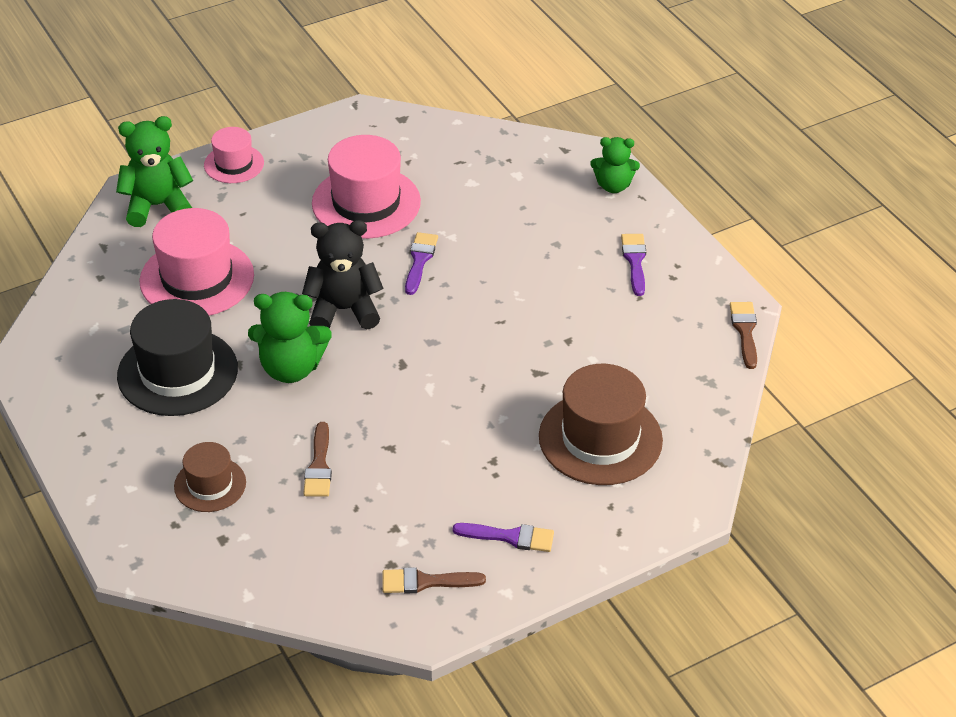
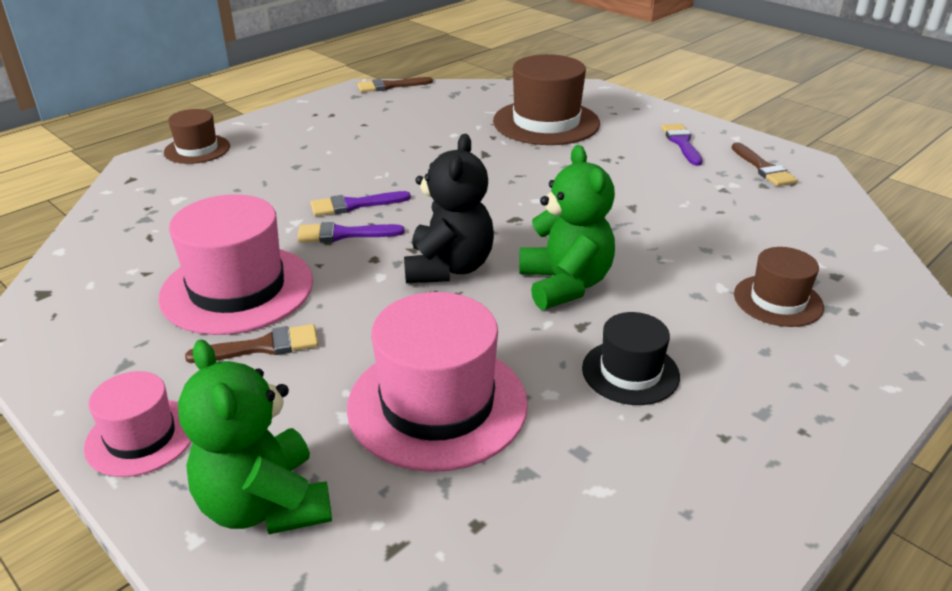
camera: 105 degrees left, 10 degrees down
black hat [117,299,238,416] -> black hat [582,312,680,405], size x0.56
black teddy bear [302,220,384,329] -> black teddy bear turned 150 degrees counterclockwise [404,134,494,283]
brown brush [303,422,332,497] -> brown brush moved to [185,324,318,363]
green teddy bear [590,137,640,193] -> brown hat [164,109,230,164]
purple brush [621,234,646,296] -> purple brush moved to [311,191,411,216]

